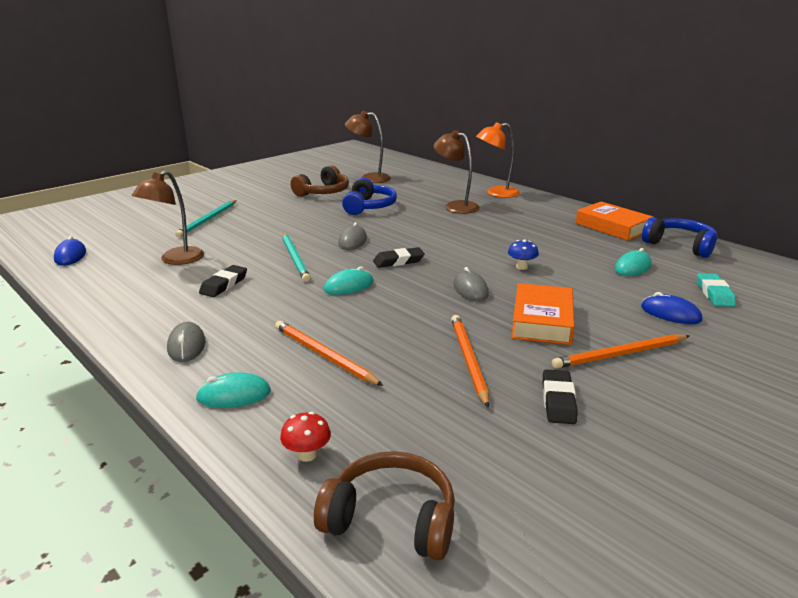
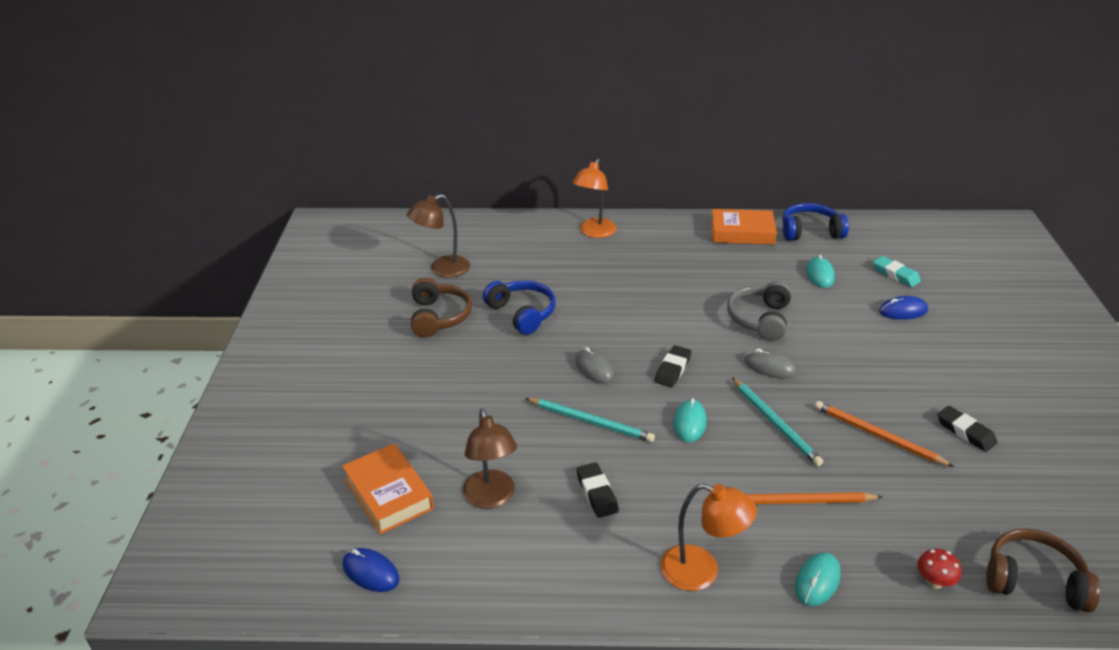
camera: 45 degrees left, 10 degrees up
grey mouse [167,322,205,362] -> orange lamp [661,483,757,591]
turquoise pencil [175,200,237,237] -> turquoise pencil moved to [732,378,823,466]
brown headphones [314,451,455,560] -> brown headphones turned 45 degrees clockwise [986,528,1100,612]
brown lamp [434,130,479,214] -> none
blue mushroom [508,239,539,270] -> grey headphones [727,281,791,341]
orange book [511,283,575,345] -> orange book moved to [342,443,434,534]
orange pencil [552,334,689,369] -> none

